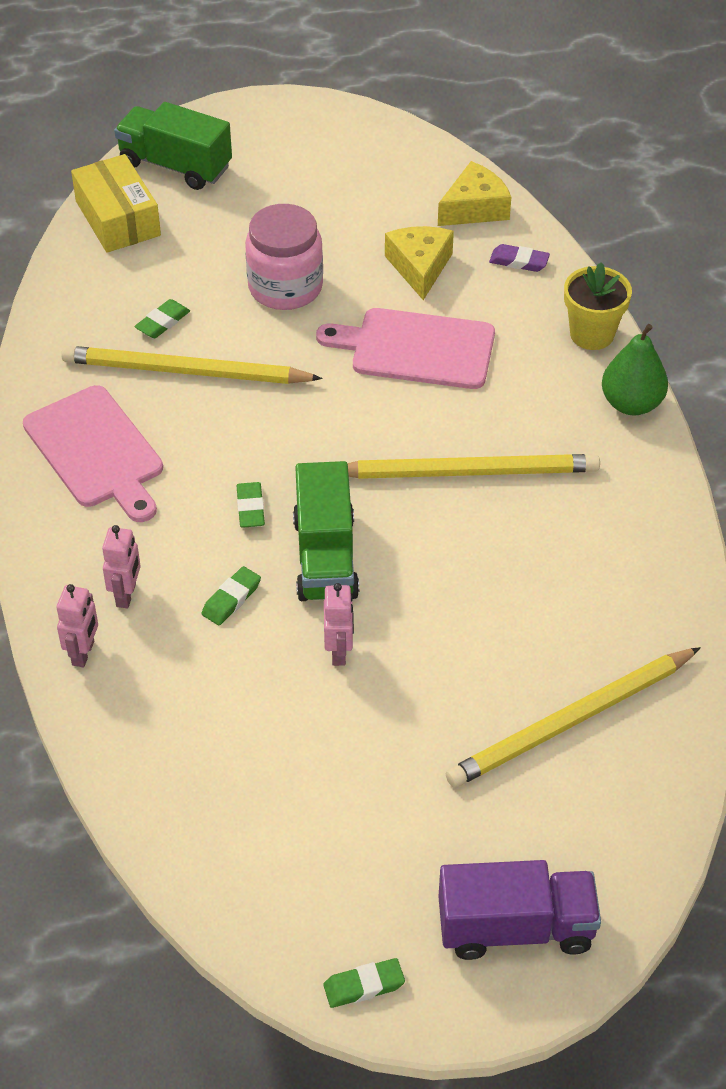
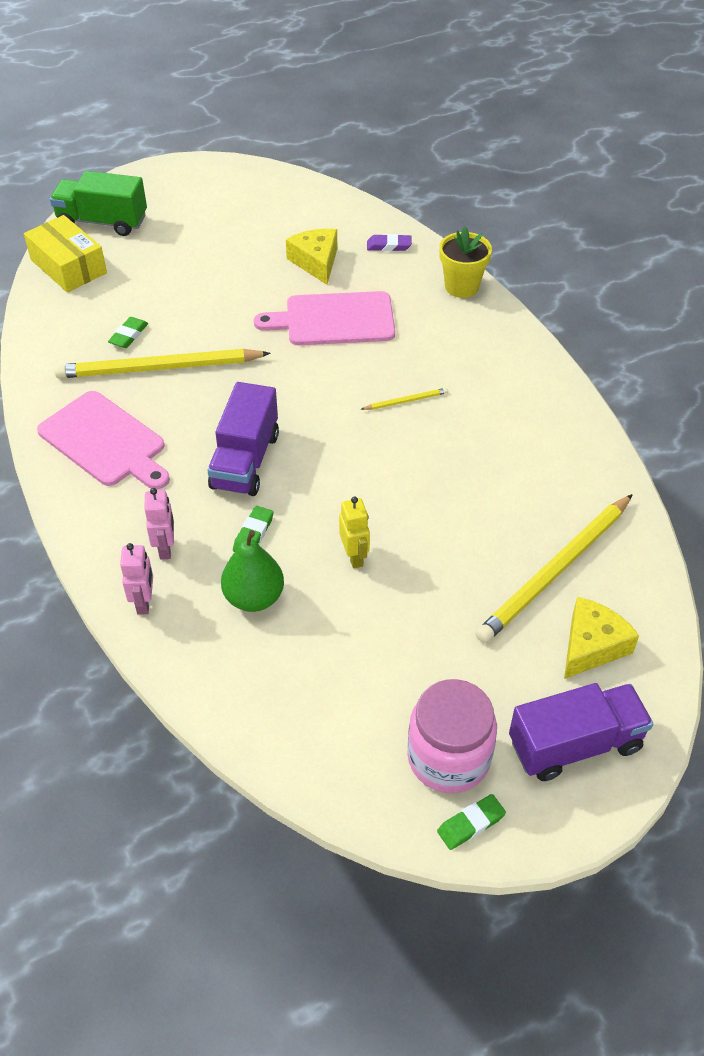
camera: 15 degrees left, 0 degrees up
green eraser [237,482,265,528] -> purple truck [207,382,279,496]
pink jar [245,204,323,310] -> pink jar moved to [407,679,497,793]
green truck [293,461,359,601] -> none
pink robot [324,583,354,666] -> yellow robot [339,496,370,569]
yellow pencil [347,454,600,479] -> yellow pencil [361,388,448,410], size x0.42
yellow cheese [438,161,511,226] -> yellow cheese moved to [564,597,639,679]
green pear [602,324,668,415] -> green pear moved to [221,530,284,612]

